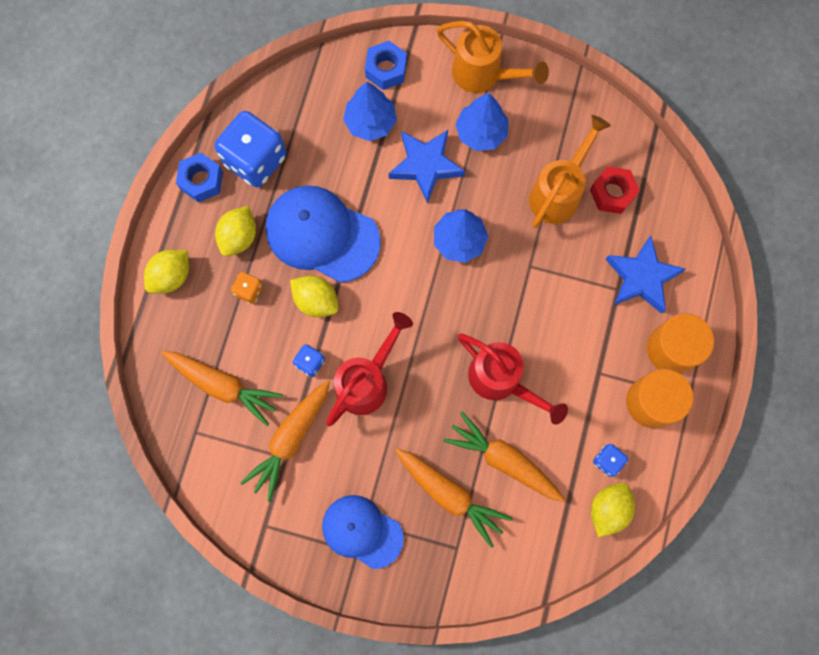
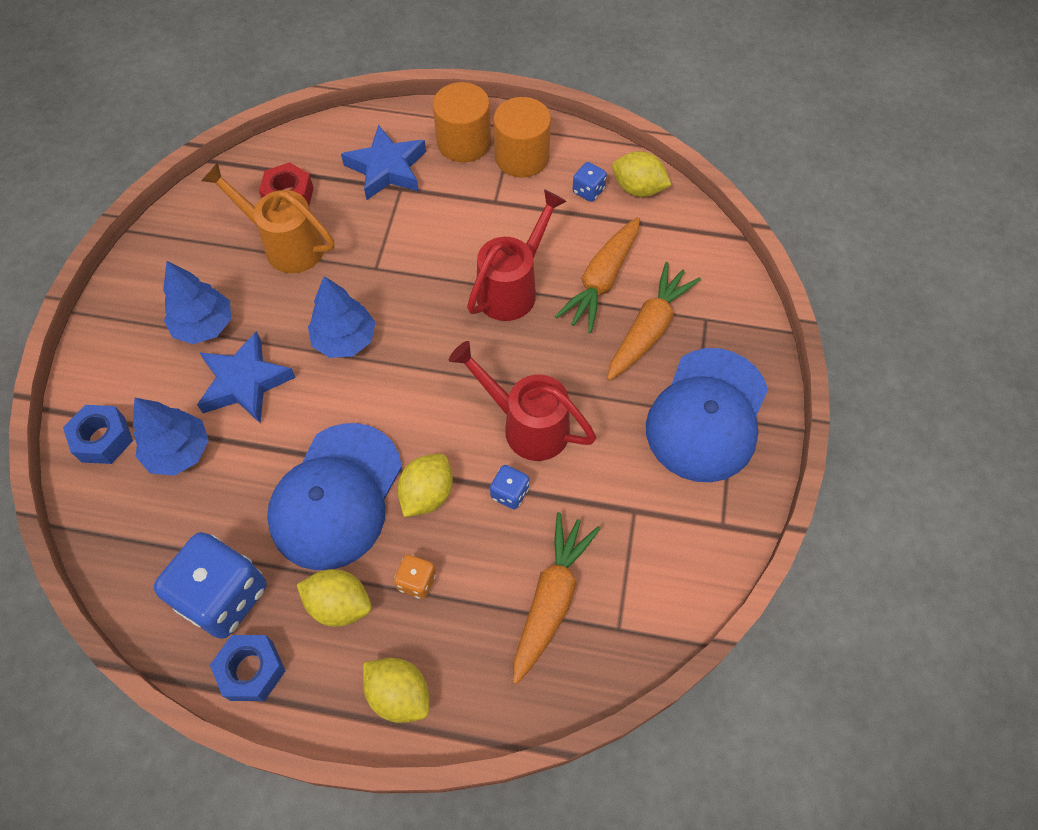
camera: 95 degrees left, 15 degrees down
orange carrot [240,380,330,502] -> none
blue cap [322,495,404,569] -> blue cap [646,348,768,482], size x1.50
orange watering can [437,21,549,93] -> none

